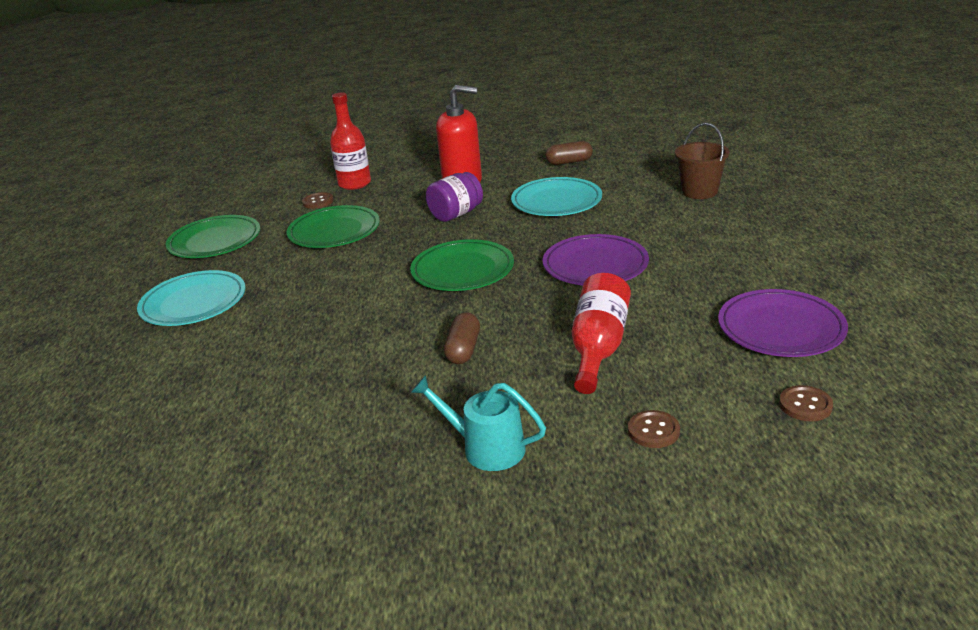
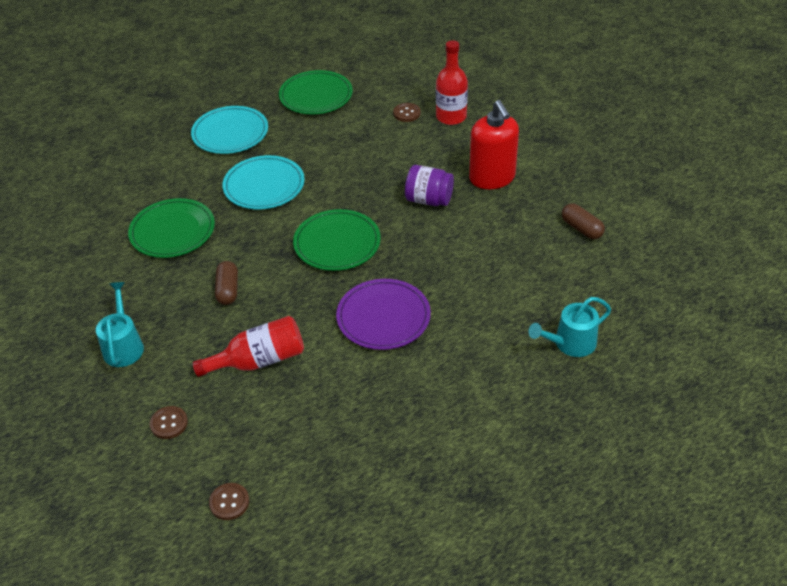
camera: 60 degrees right, 15 degrees up
green plate [287,205,380,248] -> green plate moved to [128,198,215,258]
brown capsule [444,312,480,364] -> brown capsule turned 75 degrees counterclockwise [215,261,238,305]
turquoise plate [511,177,602,216] -> turquoise plate moved to [222,155,305,209]
brown bucket [675,123,730,199] -> turquoise watering can [528,297,611,357]
purple plate [718,289,848,357] -> none

